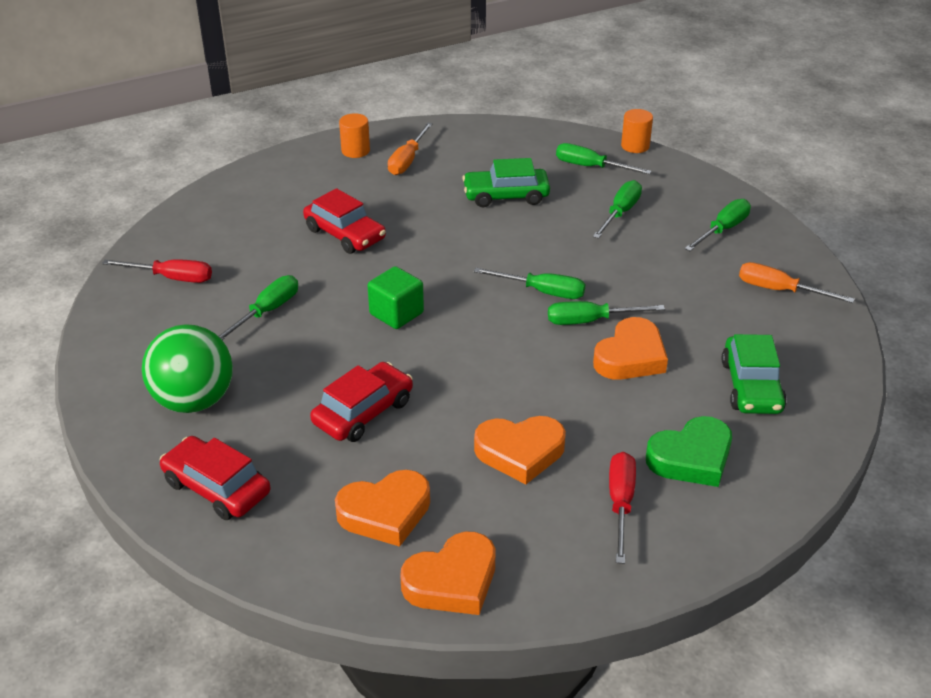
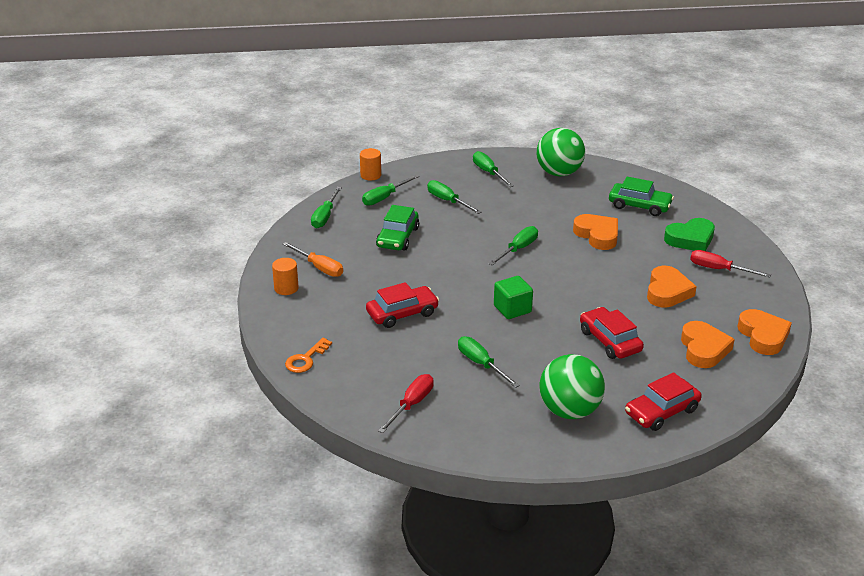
camera: 70 degrees left, 5 degrees down
green screwdriver [548,301,665,325] -> green screwdriver moved to [311,187,342,228]
green heart [646,416,732,487] -> green heart turned 75 degrees clockwise [664,218,715,251]
orange screwdriver [739,262,855,303] -> green ball [537,128,585,177]
none -> orange key [285,338,332,373]

